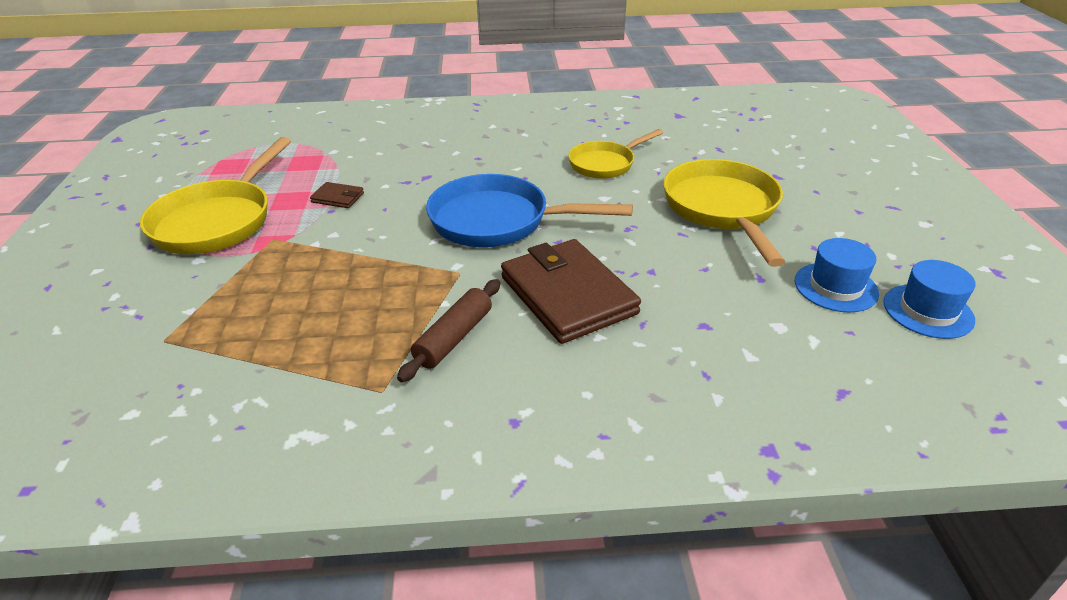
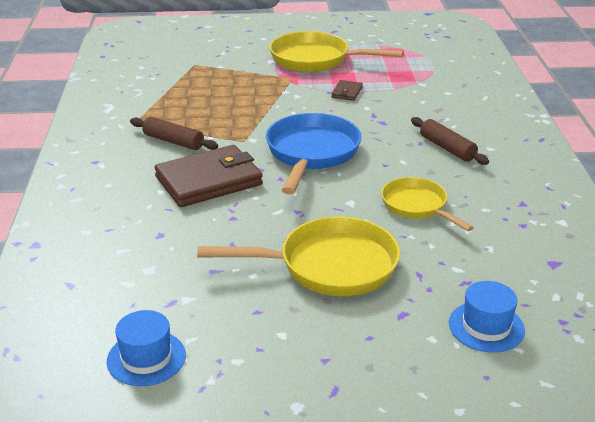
camera: 90 degrees right, 5 degrees down
blue hat [795,238,879,312] -> blue hat moved to [449,281,525,353]
none -> brown rolling pin [411,117,489,165]

